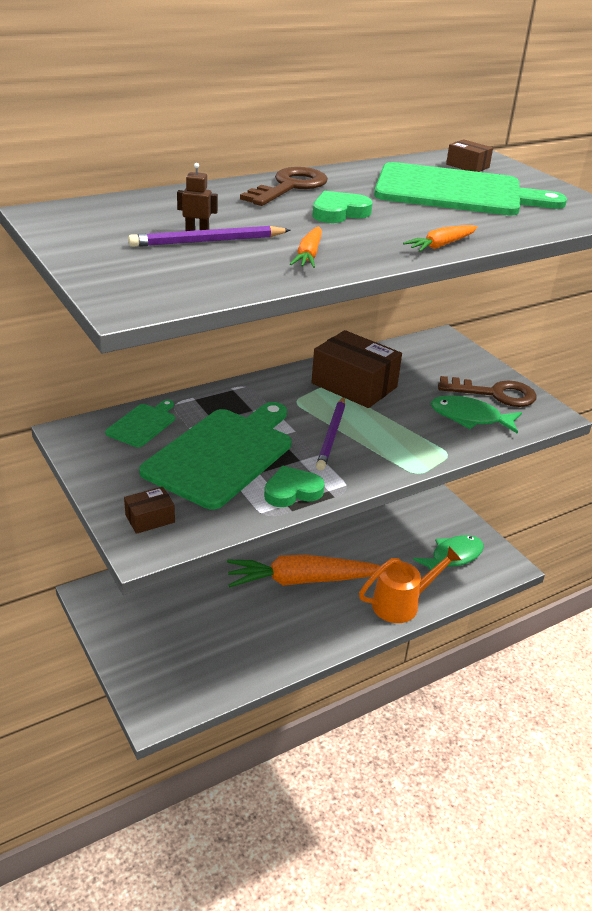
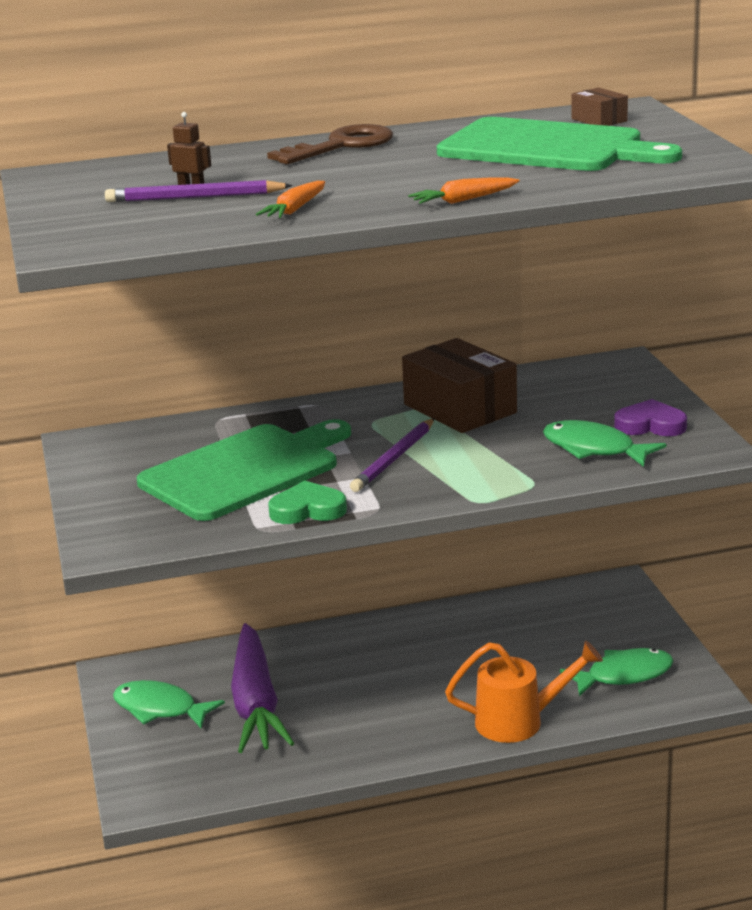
camera: 20 degrees right, 10 degrees down
green cutting board [105,400,175,447] -> none
brown box [124,487,175,534] -> none
orange carrot [227,555,381,587] -> none
green heart [313,191,372,223] -> none
brown key [438,376,537,407] -> purple heart [614,399,687,436]
none -> green fish [113,680,225,728]
none -> purple carrot [231,623,294,753]

